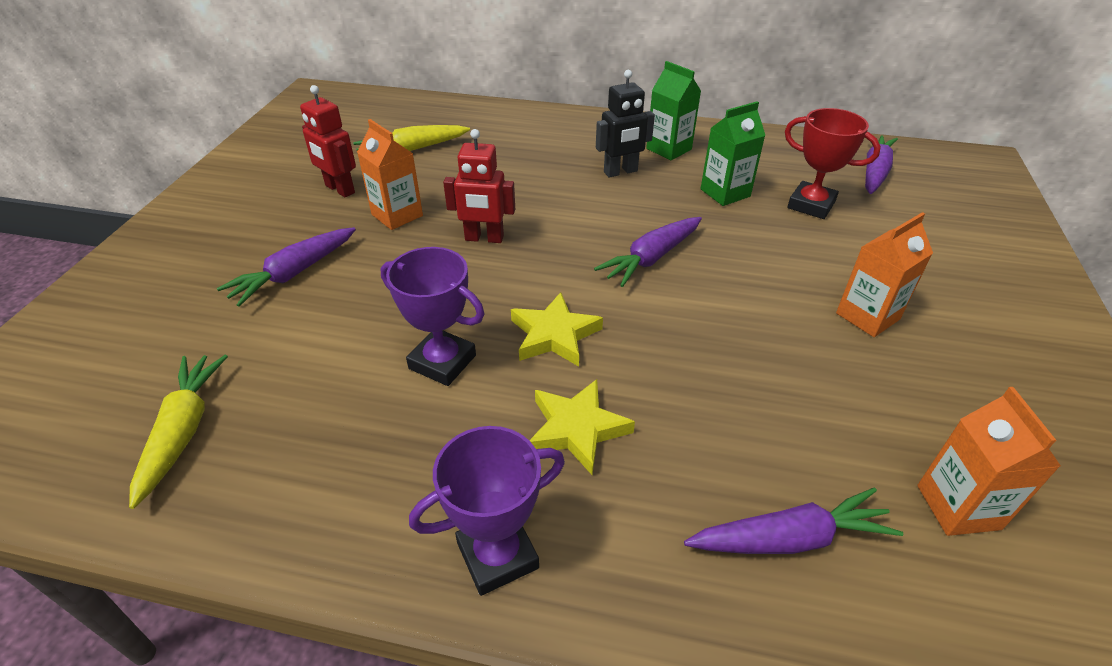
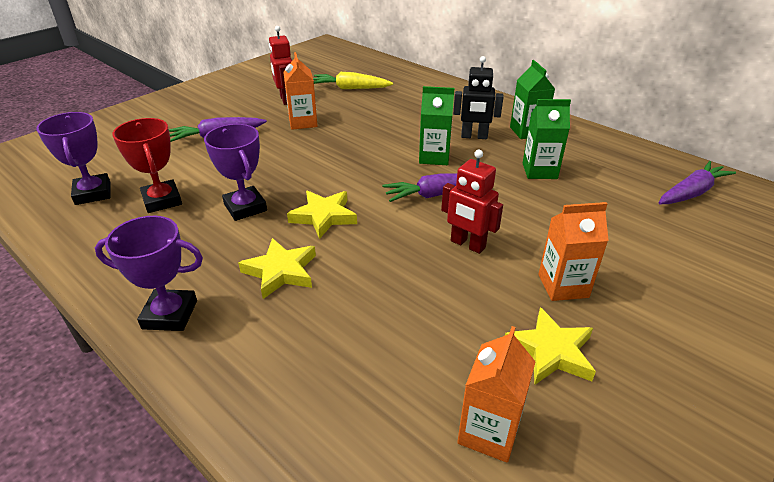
camera: 30 degrees right, 5 degrees down
yellow carrot [129,355,228,509] -> purple trophy [36,112,110,205]
red robot [443,129,515,243] -> red robot moved to [441,150,503,254]
purple carrot [684,487,903,554] -> none
red trophy [785,108,881,219] -> red trophy moved to [112,118,182,213]
none -> green carton [419,86,454,165]
none -> yellow star [505,307,596,385]

